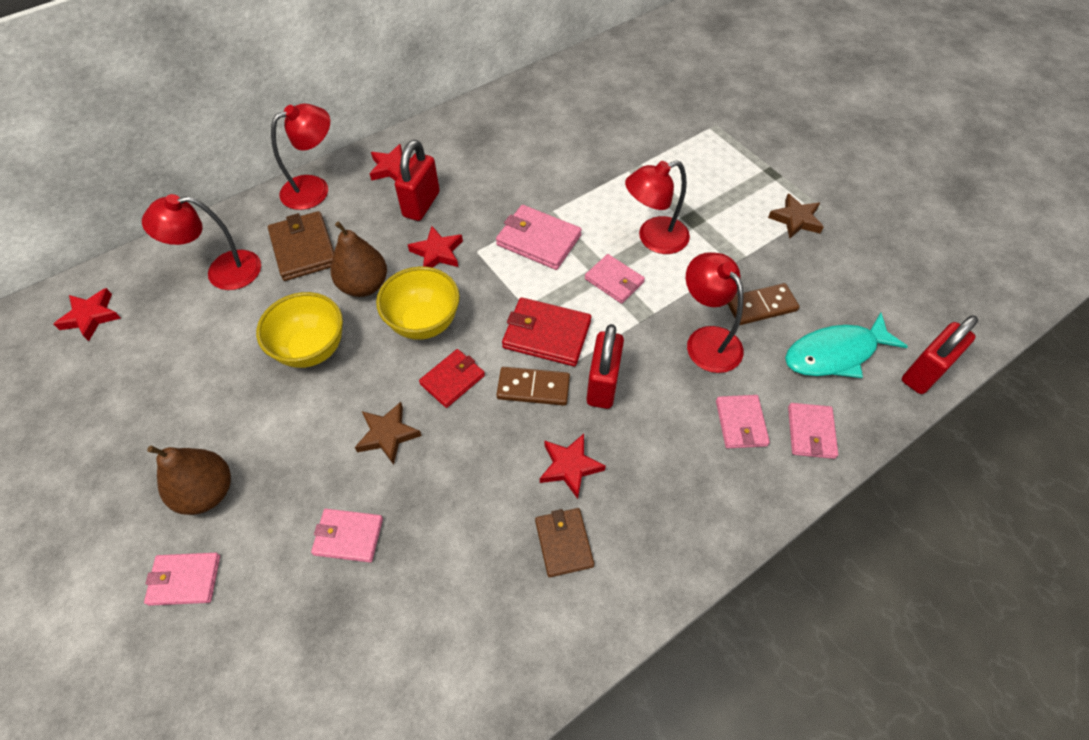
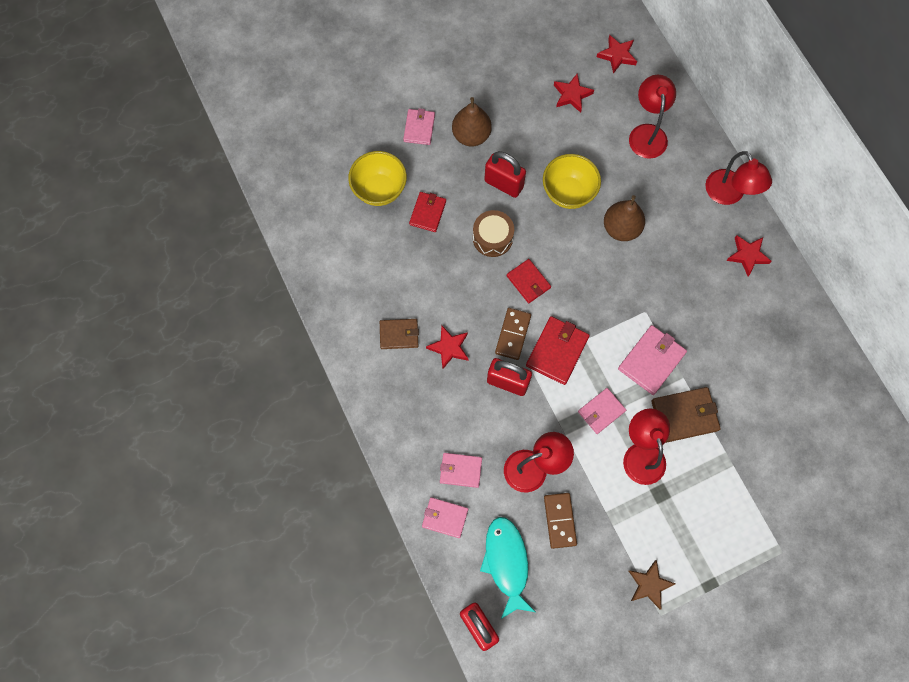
camera: 100 degrees right, 15 degrees up
brown wallet [268,211,334,281] -> brown wallet moved to [651,387,721,443]
pink wallet [311,509,383,562] -> red wallet [409,192,446,232]
brown star [355,402,422,465] -> brown drum [473,210,514,257]
yellow bowl [376,267,460,340] -> yellow bowl moved to [348,151,407,206]
red padlock [395,140,440,221] -> red padlock moved to [484,151,526,198]
red star [408,226,463,268] -> red star moved to [554,74,594,113]

